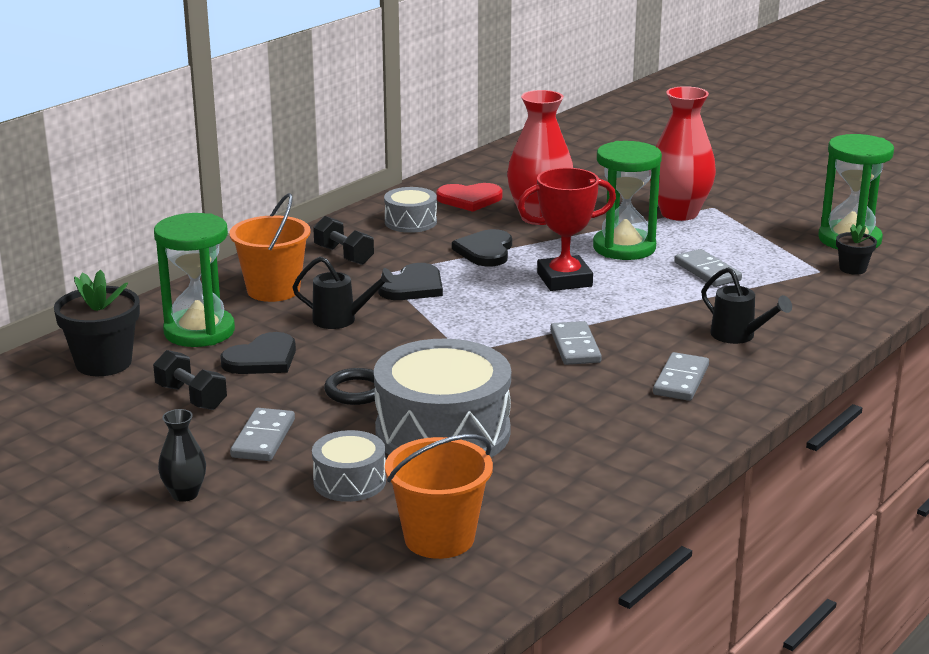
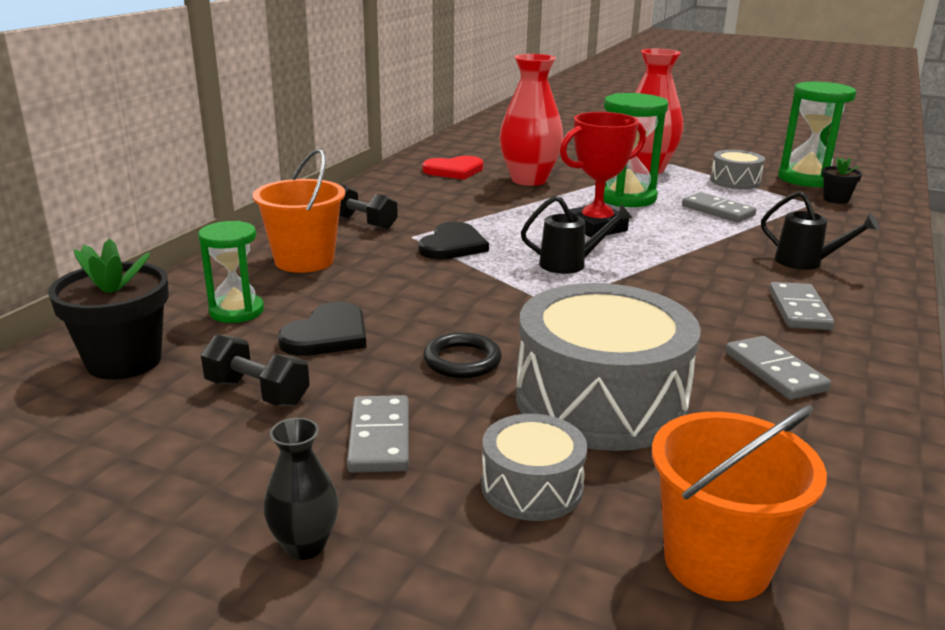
camera: 15 degrees left, 0 degrees up
green hourglass [154,213,235,347] -> green hourglass [198,221,264,323], size x0.63
black watering can [292,257,395,329] -> black watering can moved to [521,196,632,274]
grey drum [384,187,437,233] -> grey drum moved to [710,150,765,189]
black heart [452,229,512,266] -> none
grey domino [550,321,602,365] -> grey domino moved to [726,336,831,400]

